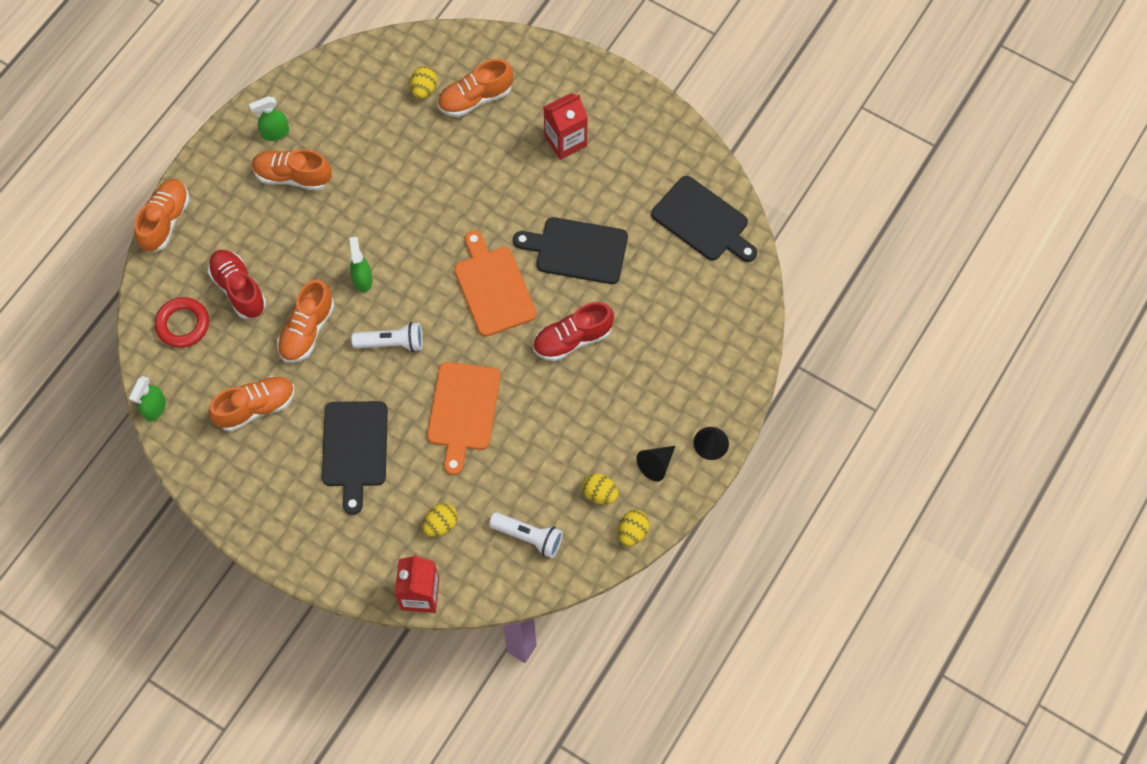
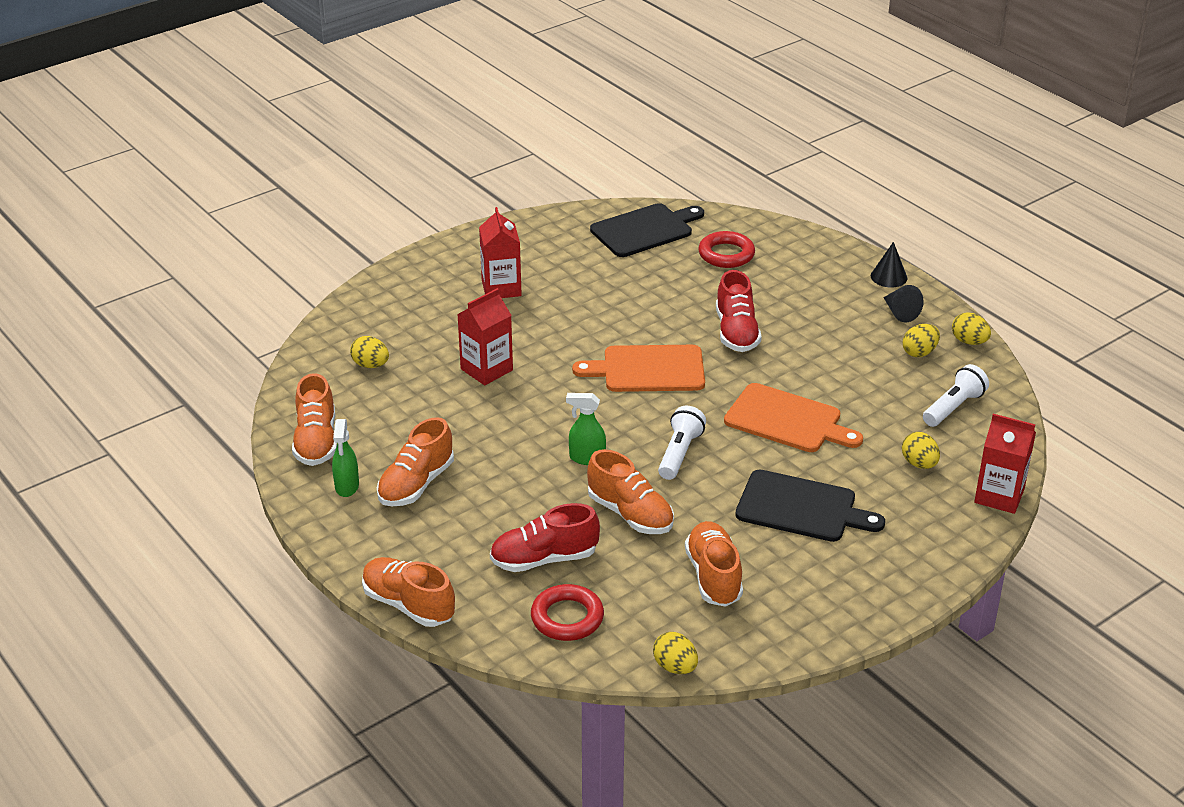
camera: 70 degrees left, 30 degrees down
green spray bottle [129,376,166,422] -> yellow egg [653,632,698,674]
orange shoe [438,59,513,117] -> orange shoe moved to [292,373,337,466]
black cutting board [513,217,628,284] -> none
none -> red carton [457,288,513,385]
none -> red ring [698,231,755,268]

